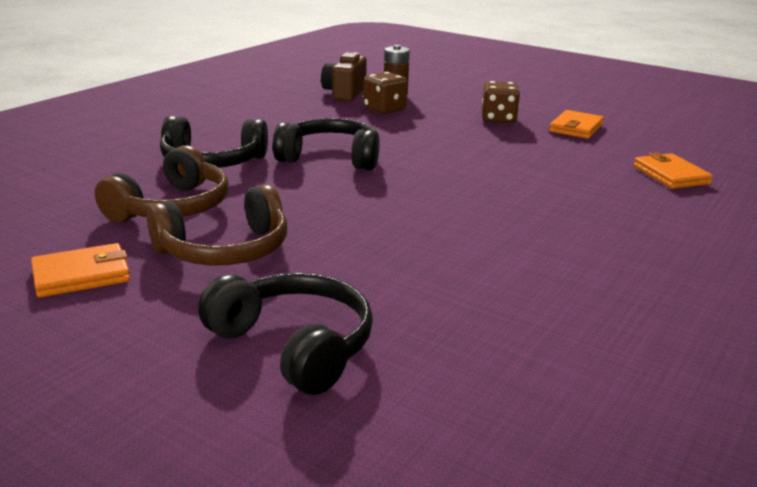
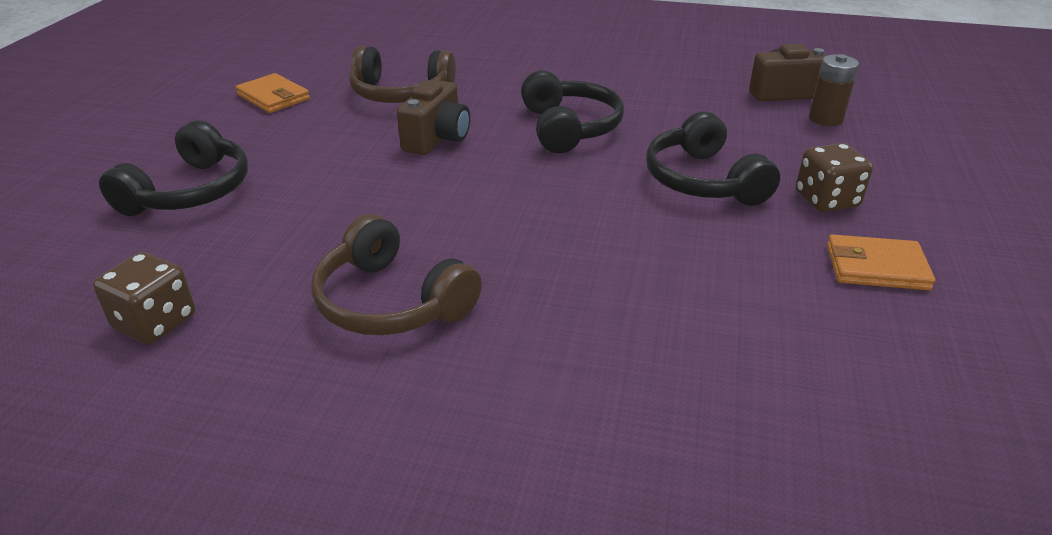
camera: 70 degrees right, 10 degrees up
brown headphones [147,184,287,266] -> brown headphones moved to [311,214,482,335]
black headphones [160,116,268,168] -> black headphones moved to [646,111,780,206]
brown dice [363,72,408,114] -> brown dice moved to [93,252,195,344]
orange wallet [634,152,713,189] -> none
none -> brown camera [397,80,470,155]

